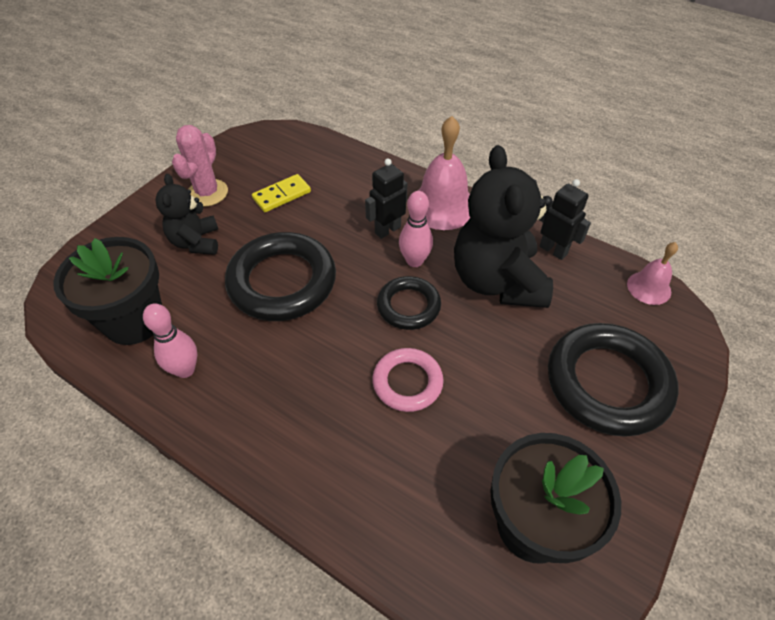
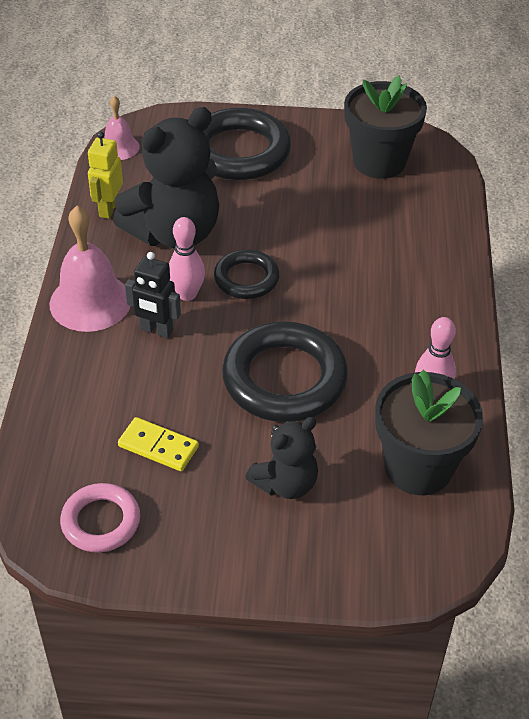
camera: 120 degrees left, 5 degrees down
pink cactus [172,125,228,207] -> none
pink ring [372,348,444,412] -> pink ring moved to [60,483,140,552]
black robot [539,179,591,260] -> yellow robot [88,131,123,219]

